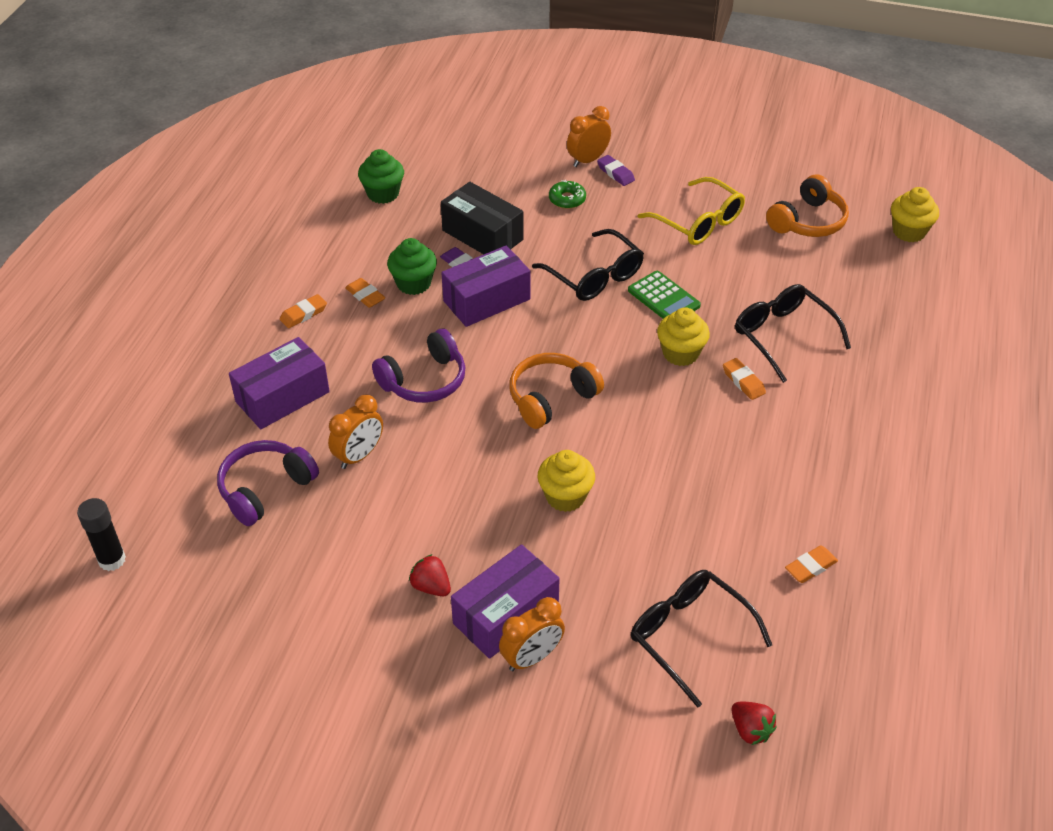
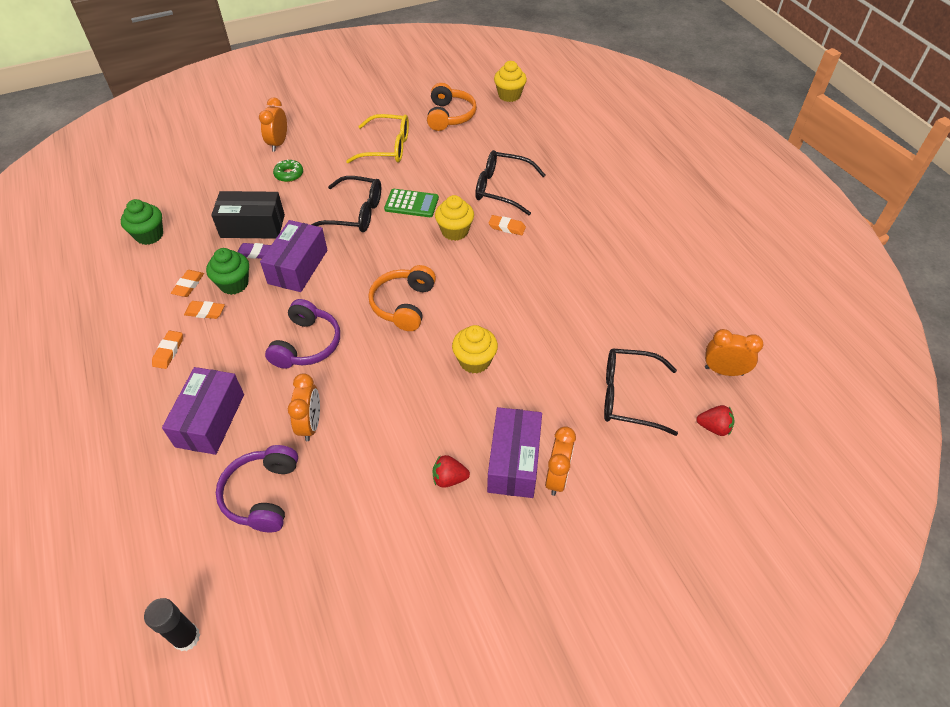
camera: 40 degrees left, 5 degrees up
purple eraser [597,155,635,186] -> none
orange eraser [785,545,838,583] -> orange eraser moved to [171,270,204,297]
none -> orange clock [705,329,764,376]

